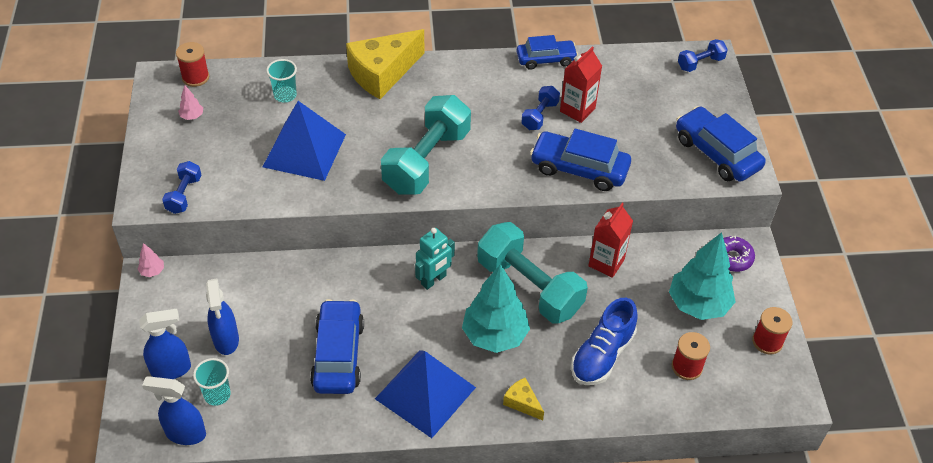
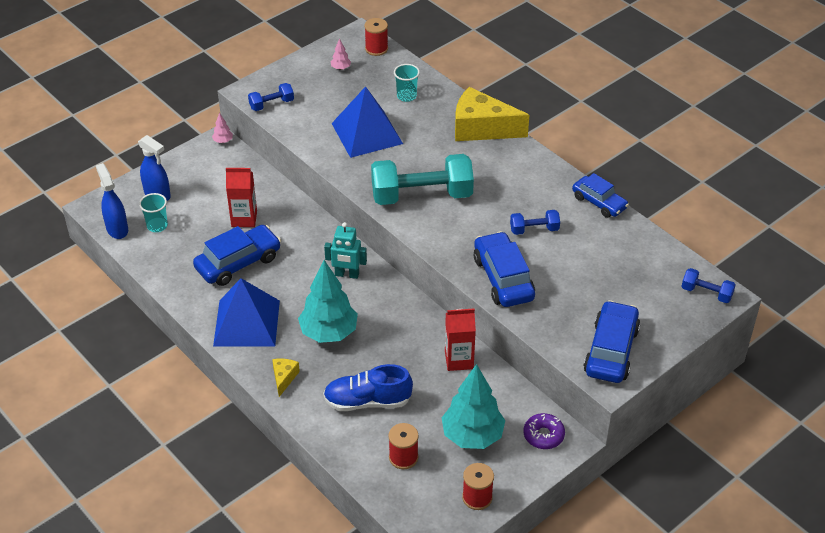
camera: 55 degrees right, 5 degrees down
blue spray bottle [206,279,239,355] -> none
turquoise dumbbell [477,222,588,323] -> none
red carton [560,46,602,123] -> red carton moved to [226,168,257,227]

